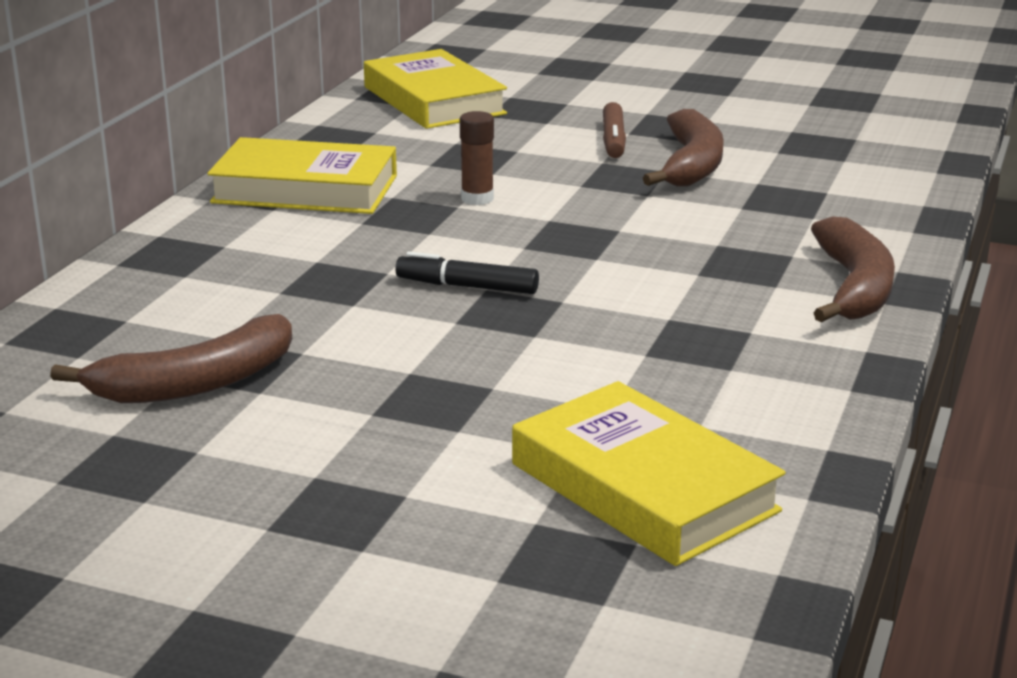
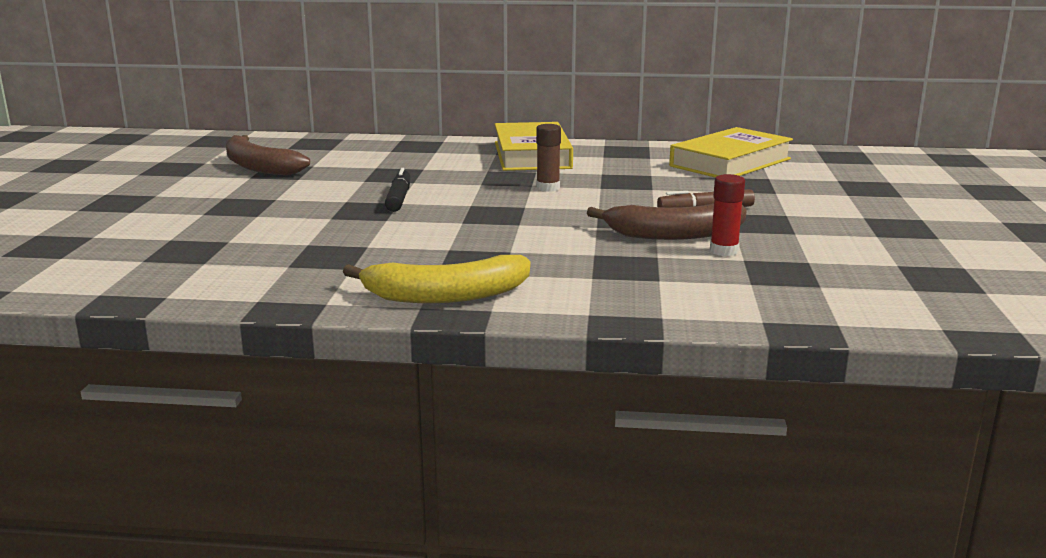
camera: 75 degrees right, 5 degrees down
yellow book [512,381,786,566] -> none
brown banana [811,216,895,322] -> yellow banana [343,255,530,303]
none -> red glue stick [710,174,745,256]

